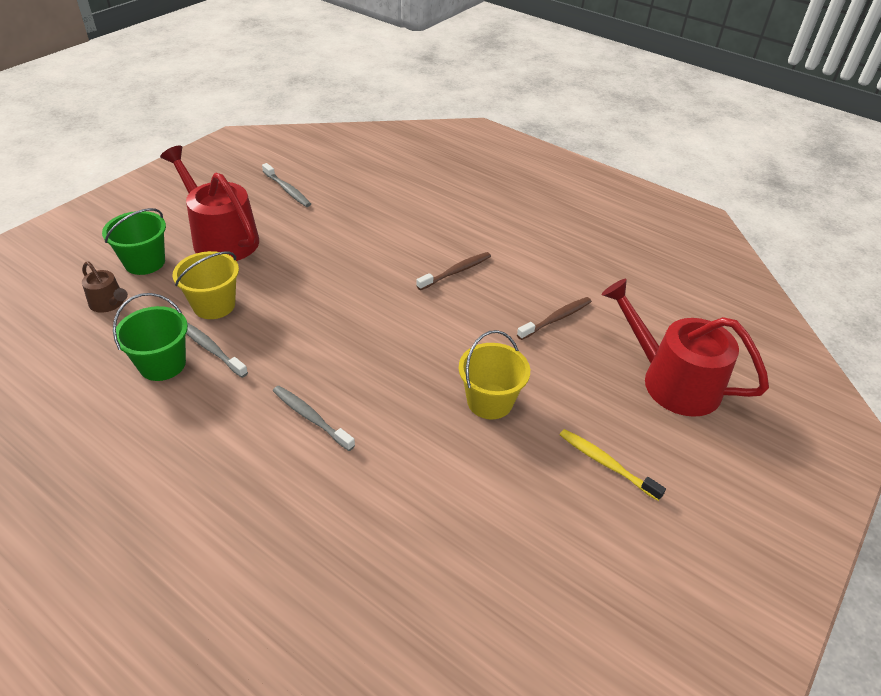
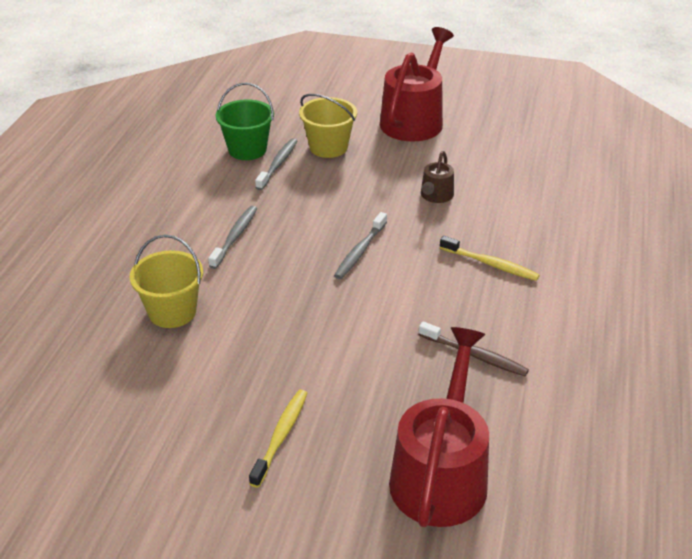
camera: 70 degrees right, 5 degrees down
brown watering can [82,262,128,313] -> brown watering can moved to [421,151,454,203]
green bucket [102,208,166,275] -> none
grey toothbrush [262,163,311,207] -> grey toothbrush moved to [334,212,387,279]
brown toothbrush [416,252,491,290] -> yellow toothbrush [440,236,540,281]
yellow bucket [459,330,530,419] -> yellow bucket moved to [129,235,203,328]

